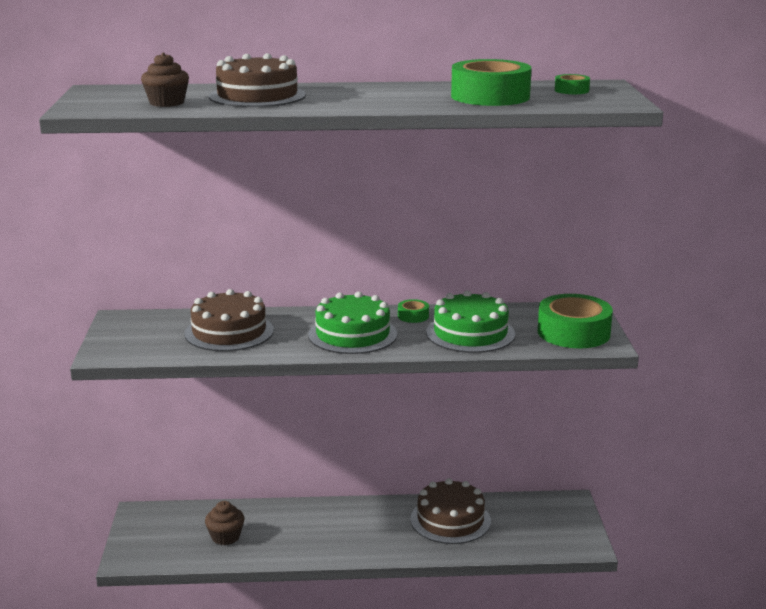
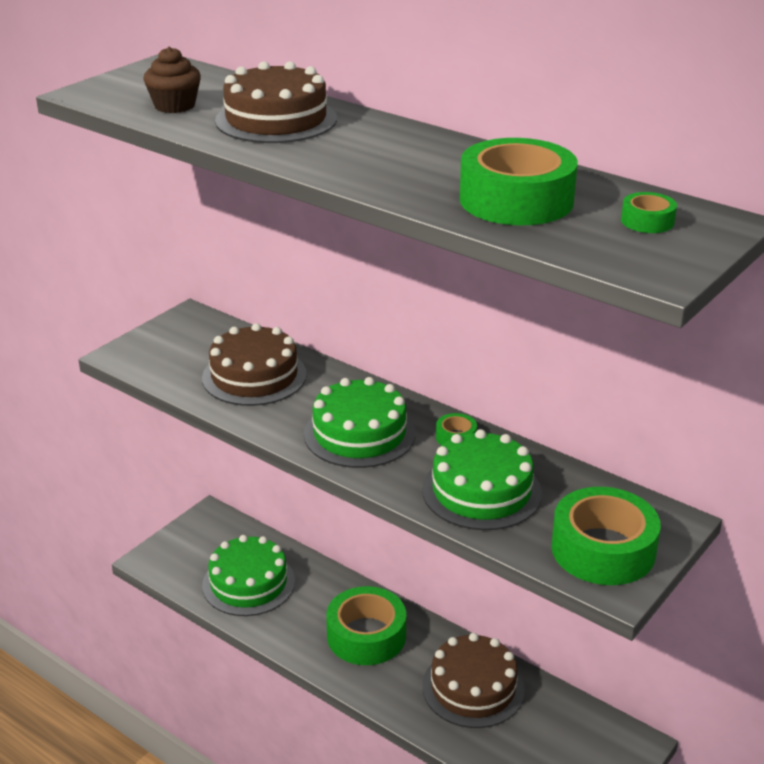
camera: 40 degrees right, 10 degrees up
brown cupcake [205,501,244,545] -> green cake [202,535,295,616]
none -> green tape [326,586,406,665]

